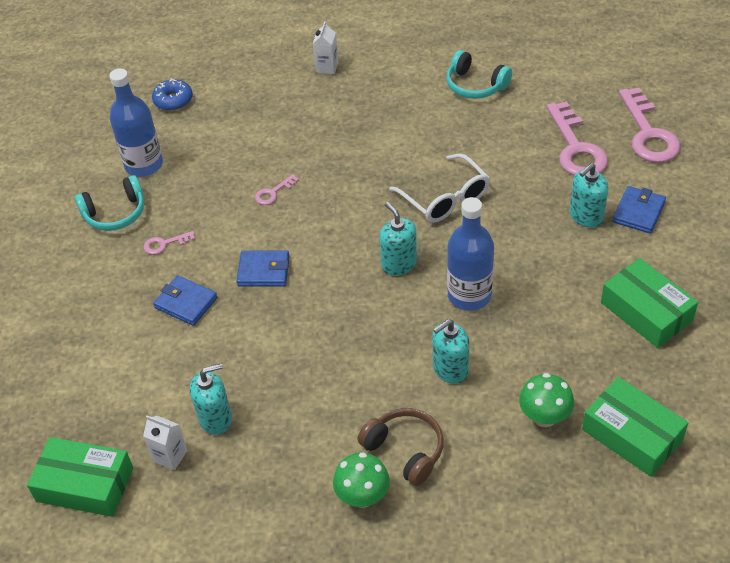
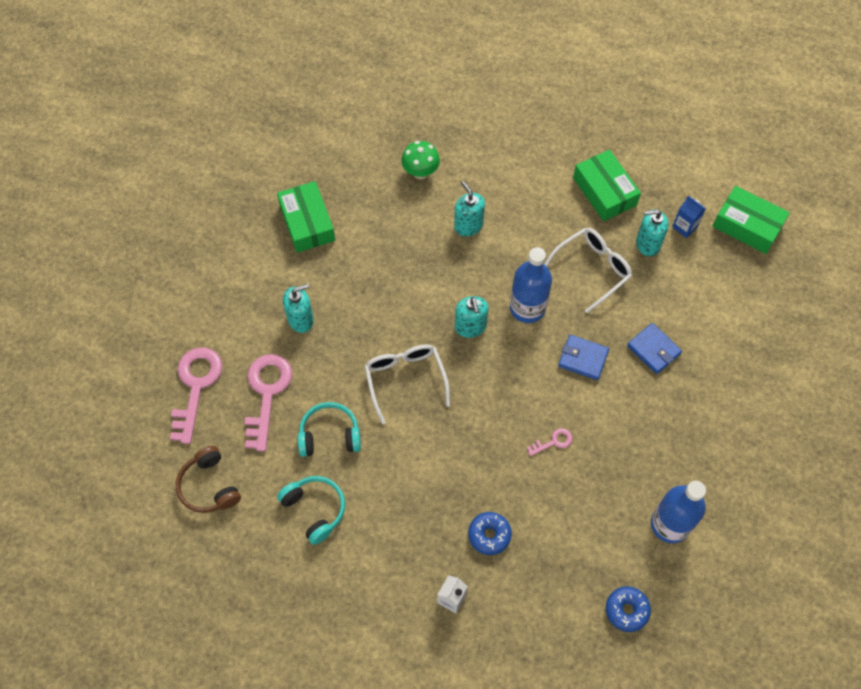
camera: 165 degrees left, 15 degrees up
turquoise headphones [75,175,144,231] -> turquoise headphones moved to [298,402,361,457]
white carton [143,416,188,470] -> blue carton [672,196,706,238]
pink key [144,231,195,255] -> none
green mushroom [333,452,390,508] -> none
brown headphones [358,408,444,486] -> brown headphones moved to [176,446,241,513]
turquoise soap dispenser [432,319,470,384] -> turquoise soap dispenser turned 105 degrees counterclockwise [454,181,485,236]
blue bottle [447,197,494,311] -> blue bottle moved to [510,247,552,323]
green box [582,377,688,477] -> green box moved to [573,150,641,221]
blue wallet [612,186,666,234] -> none
none -> blue donut [468,512,512,555]
none -> white glasses [544,228,632,313]

